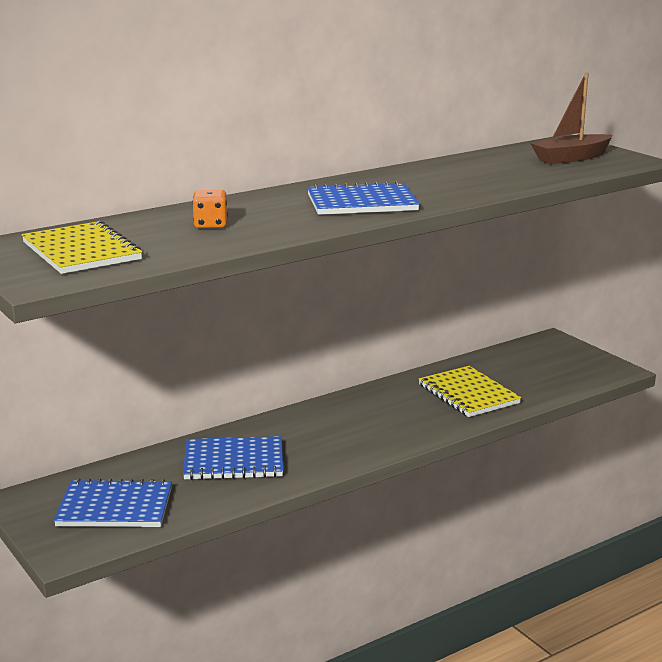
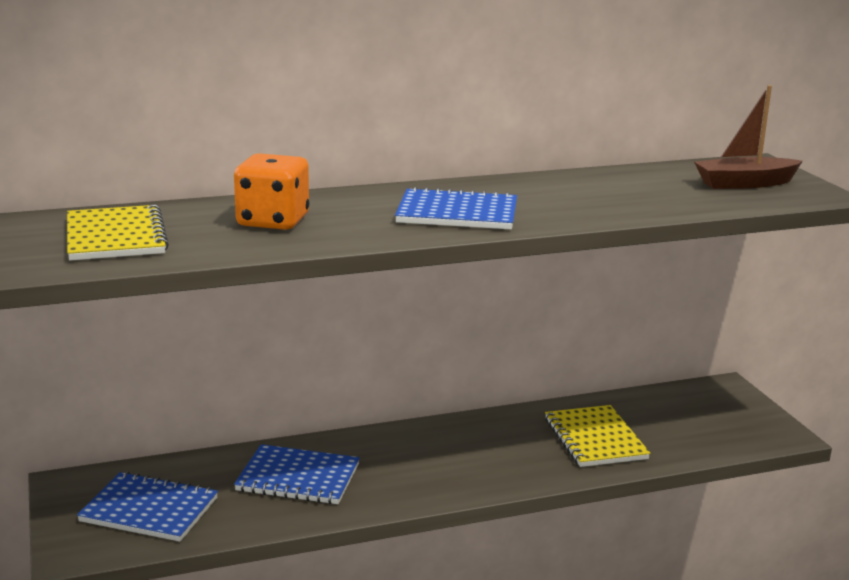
camera: 15 degrees right, 0 degrees up
orange dice [192,190,228,228] -> orange dice [234,153,309,230], size x1.72

